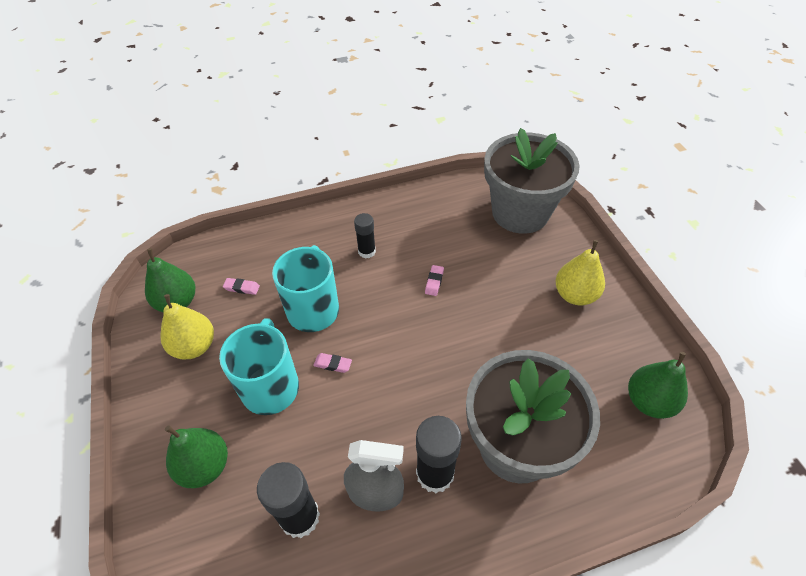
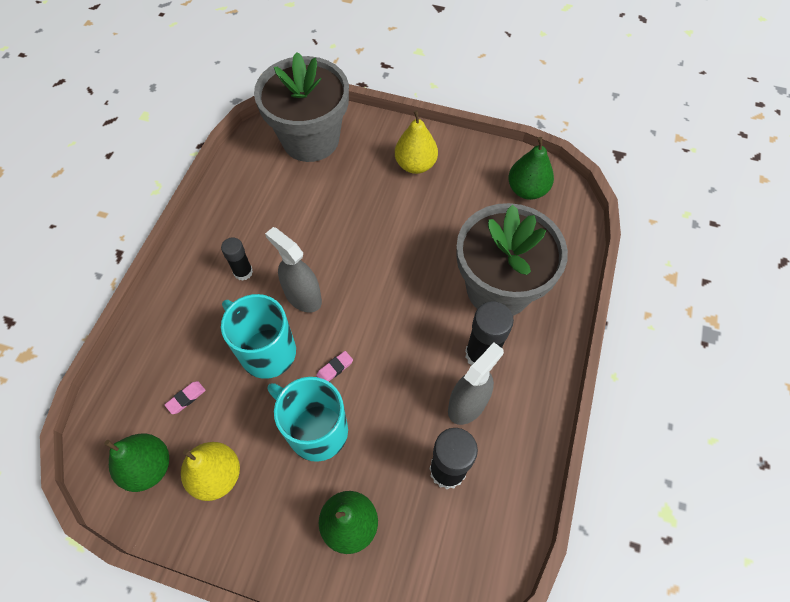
camera: 55 degrees left, 10 degrees up
pink eraser [425,265,444,296] -> none
none -> grey spray bottle [265,227,322,313]

